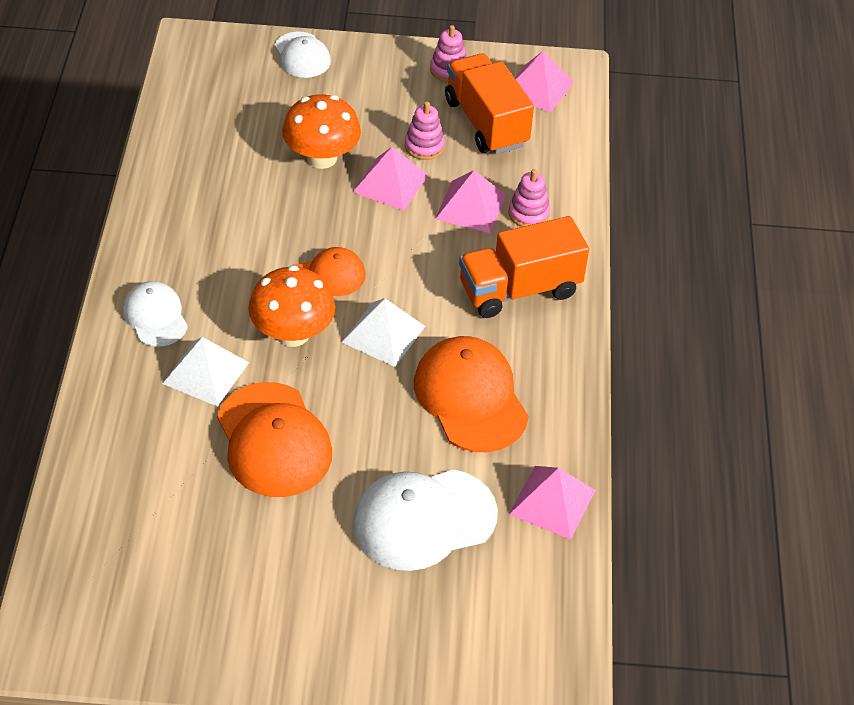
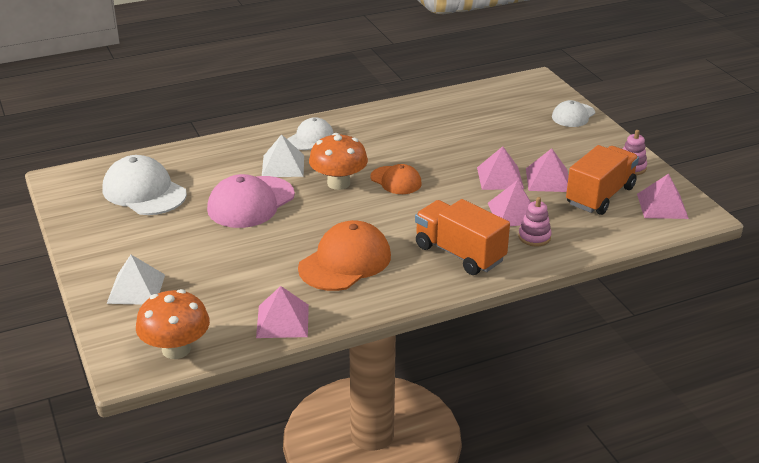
camera: 65 degrees right, 15 degrees down
orange cap [217,382,332,497] -> pink cap [207,174,295,228]
orange mushroom [282,94,361,169] -> orange mushroom moved to [136,289,210,359]
white pyramid [342,298,425,367] -> white pyramid moved to [107,255,165,305]
white cap [353,470,498,571] -> white cap moved to [103,155,187,215]
pink stacking toy [405,101,445,160] -> pink pyramid [526,148,569,192]

